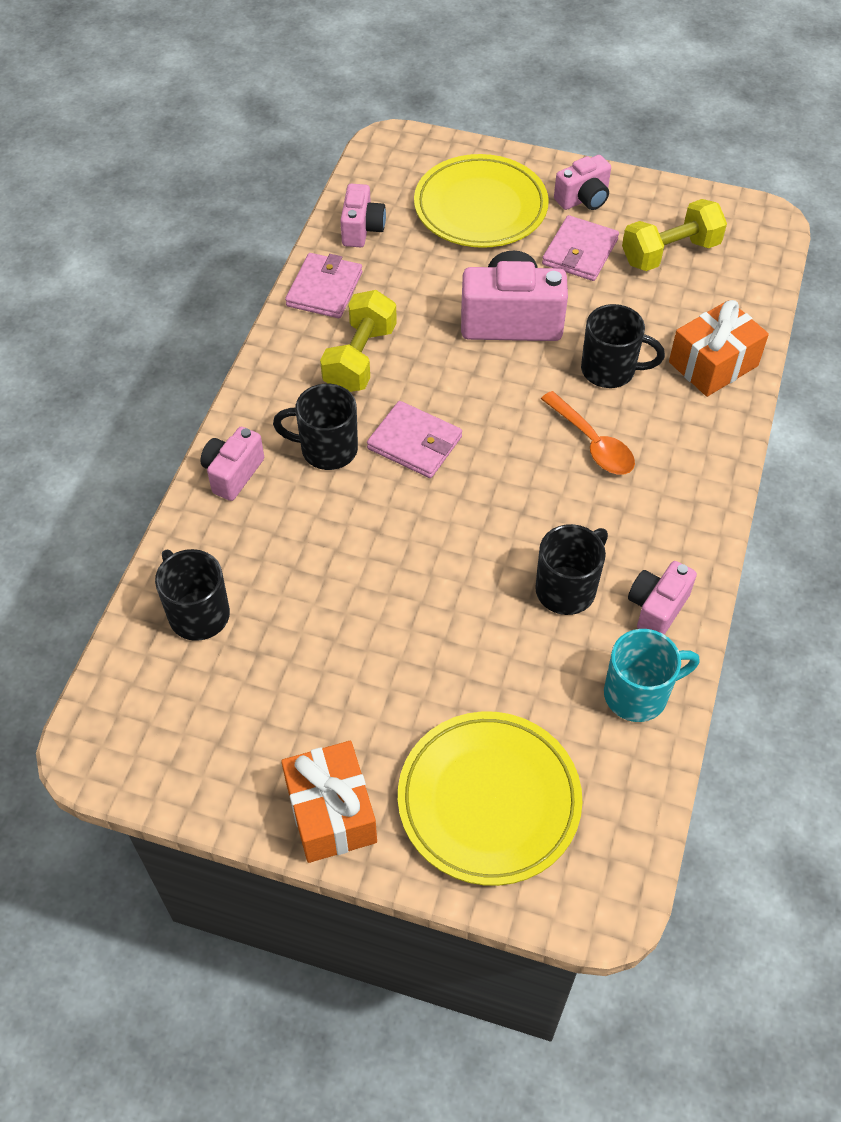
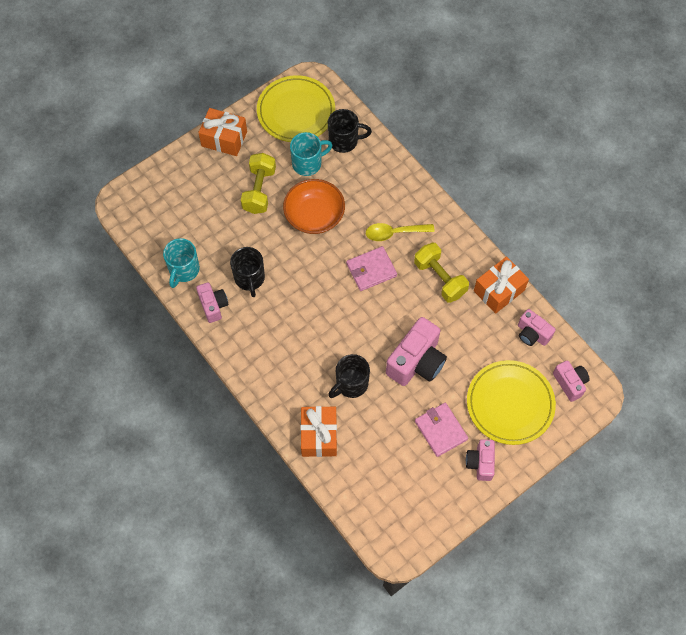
camera: 125 degrees right, 10 degrees up
pink camera [200,427,264,501] -> pink camera moved to [553,360,590,402]
black mug [273,384,358,470] -> yellow spoon [366,223,435,241]
pink wallet [285,253,362,318] -> orange gift [474,256,529,314]
yellow plate [398,711,583,886] -> yellow plate moved to [257,75,335,142]
orange spoon [541,391,635,475] -> none
yellow dumbbell [622,199,727,271] -> yellow dumbbell moved to [241,153,276,214]
none -> orange bowl [283,179,345,234]
none -> turquoise mug [290,132,333,176]

